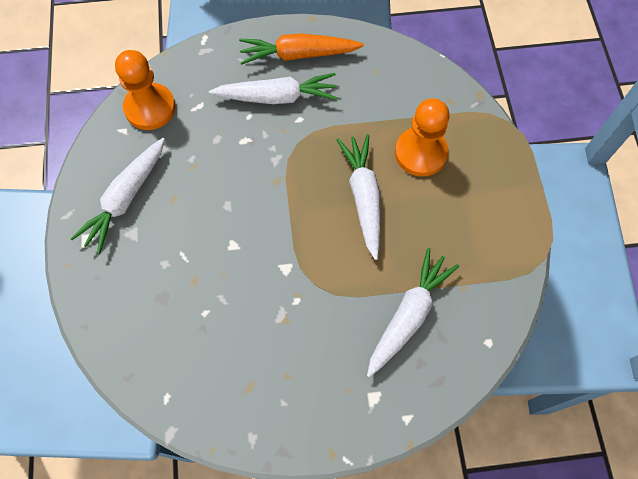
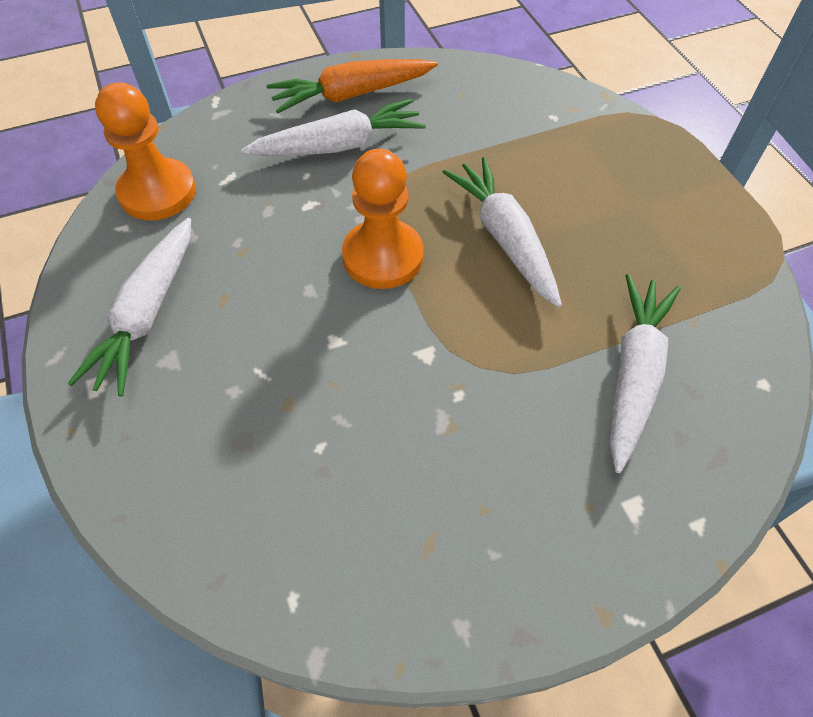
camera: 15 degrees left, 10 degrees down
orange pawn [395,98,450,177] -> orange pawn moved to [342,149,424,289]

